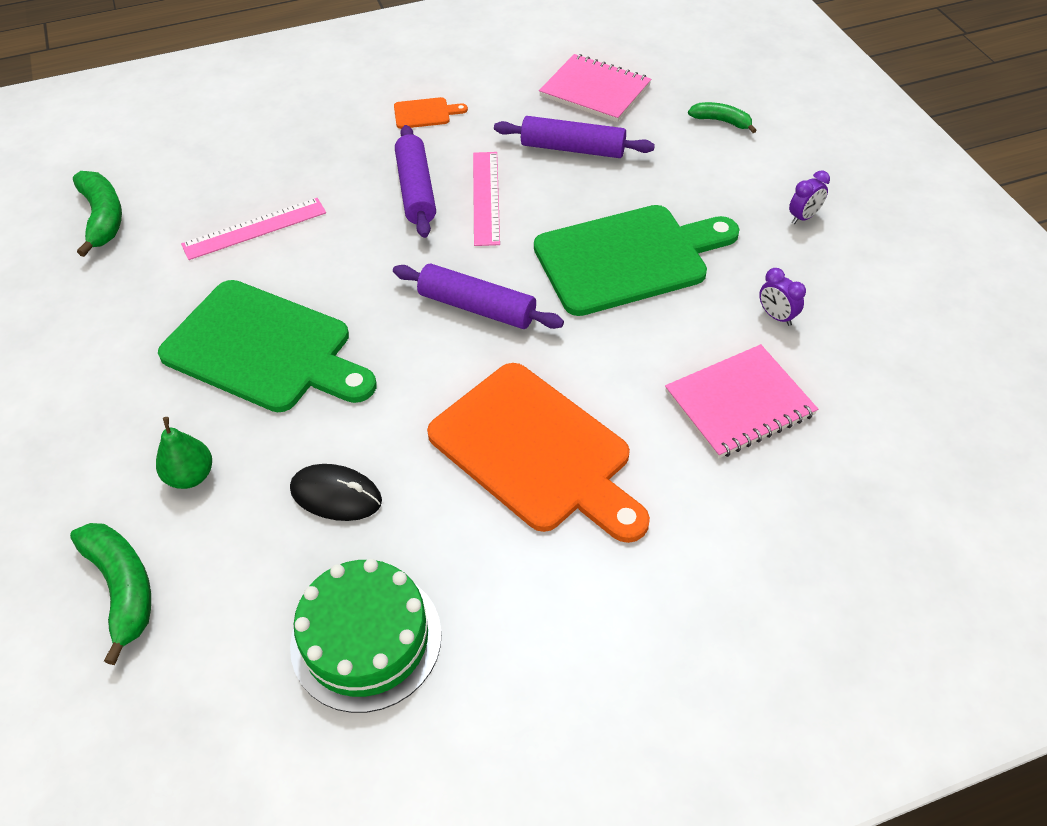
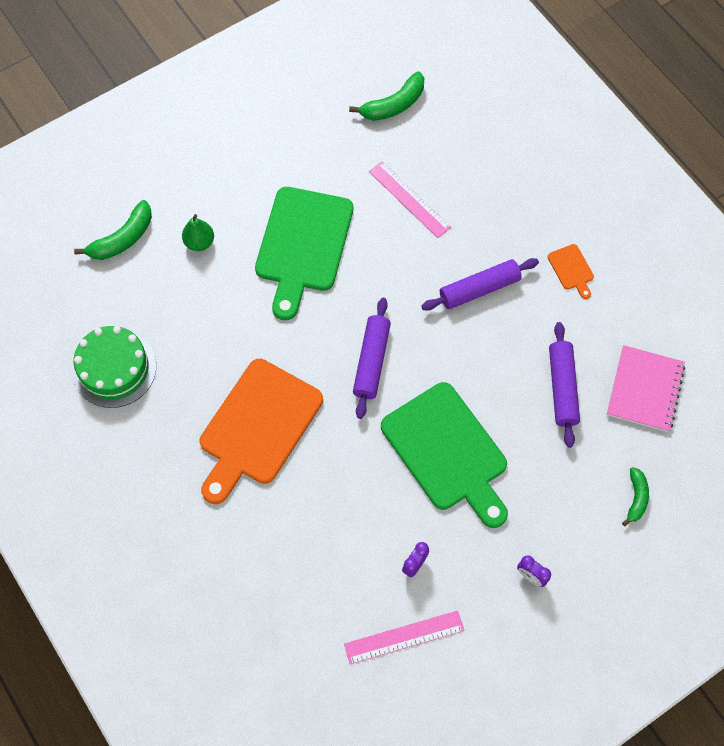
camera: 75 degrees right, 15 degrees up
black mouse [290,464,382,521] -> none
pink ruler [473,152,500,246] -> pink ruler moved to [344,610,464,664]
pink notebook [665,344,818,459] -> none

